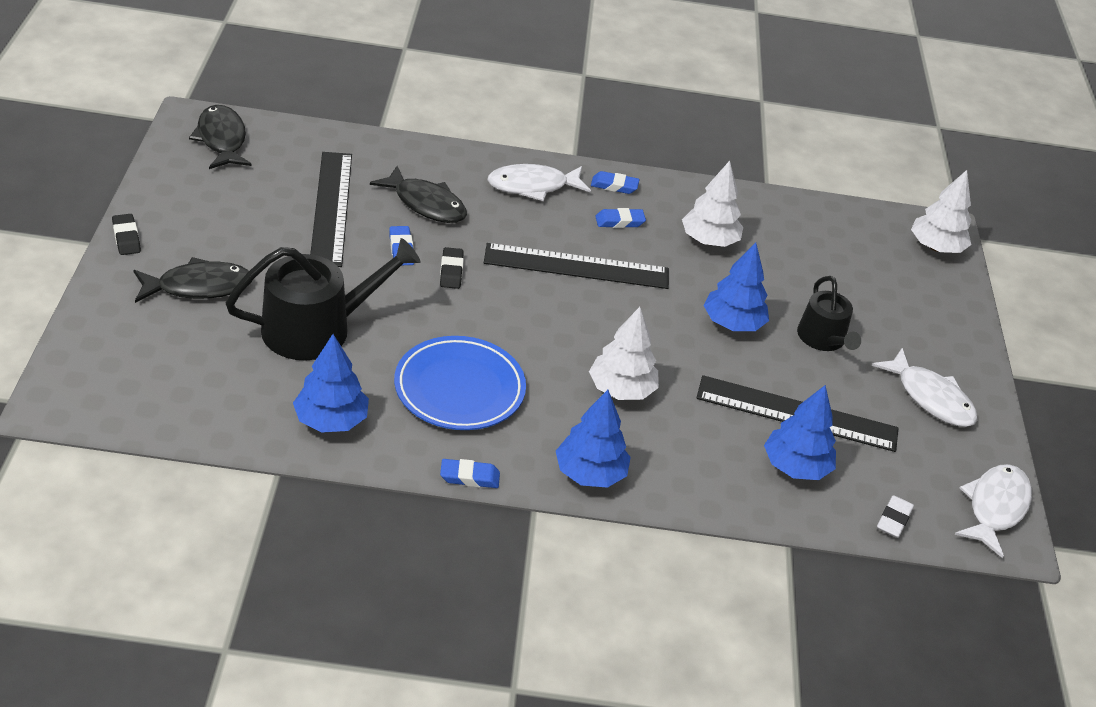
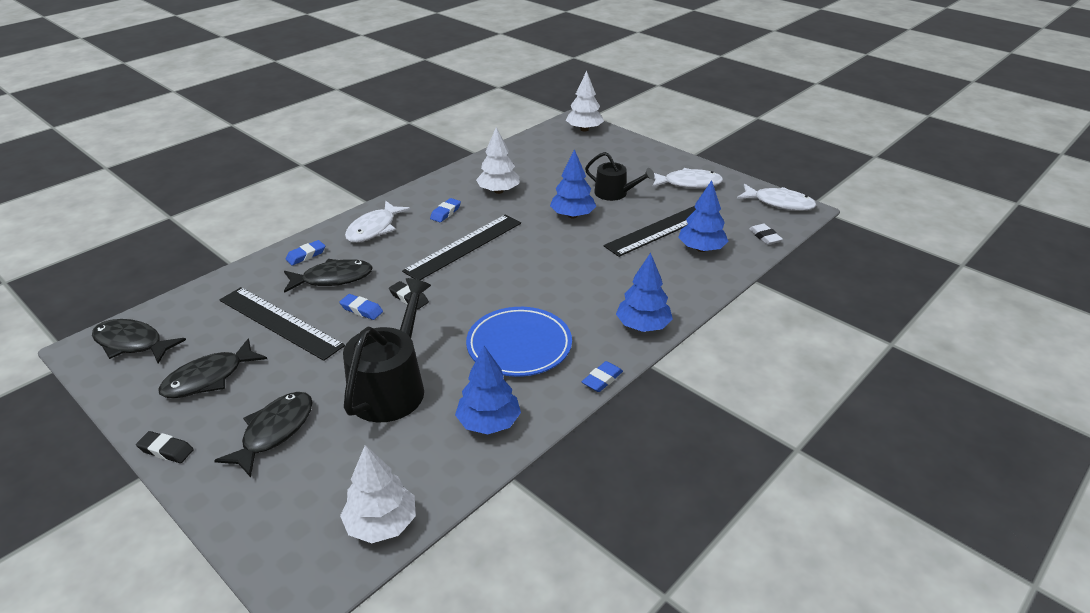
camera: 45 degrees left, 5 degrees down
white tree [589,307,659,400] -> white tree moved to [340,445,416,543]
blue eraser [591,171,640,194] -> blue eraser moved to [285,240,325,265]
white fish [955,464,1032,558] -> white fish turned 135 degrees clockwise [737,184,817,211]
none -> black fish [158,338,267,398]

